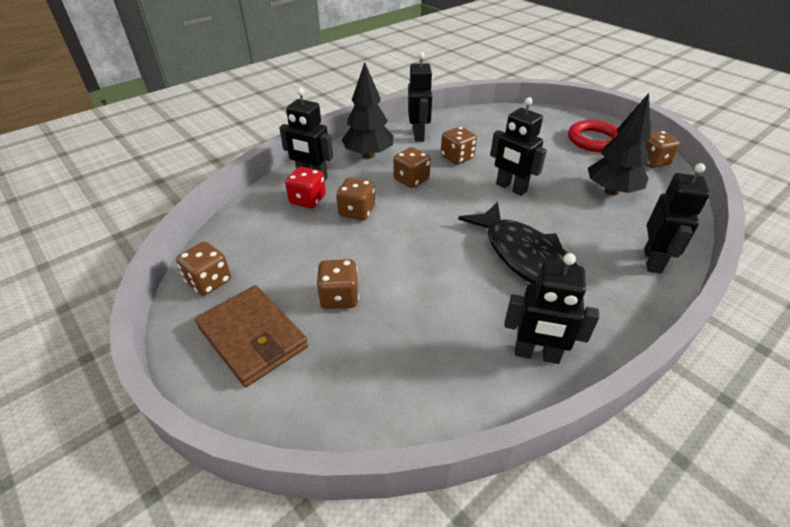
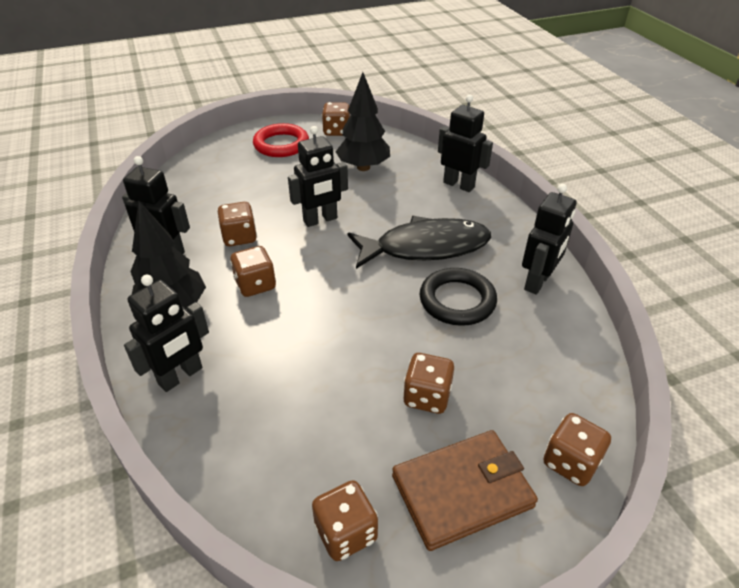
camera: 70 degrees left, 0 degrees up
red dice [285,167,326,208] -> none
brown dice [336,177,375,220] -> brown dice moved to [544,413,611,486]
none -> black ring [419,268,497,326]

